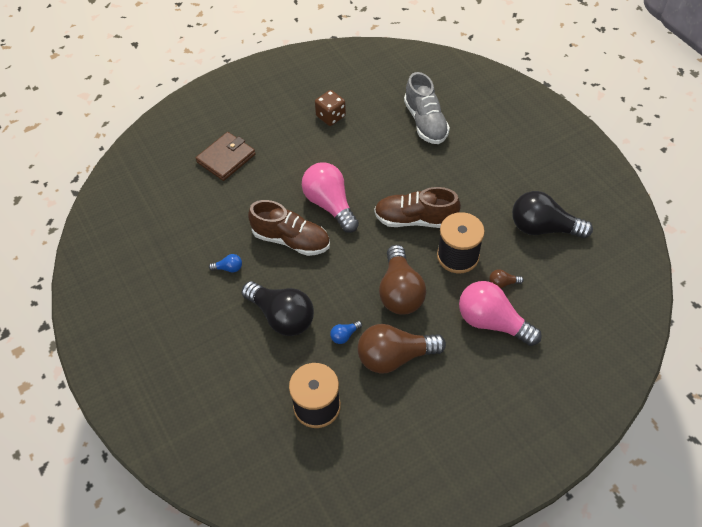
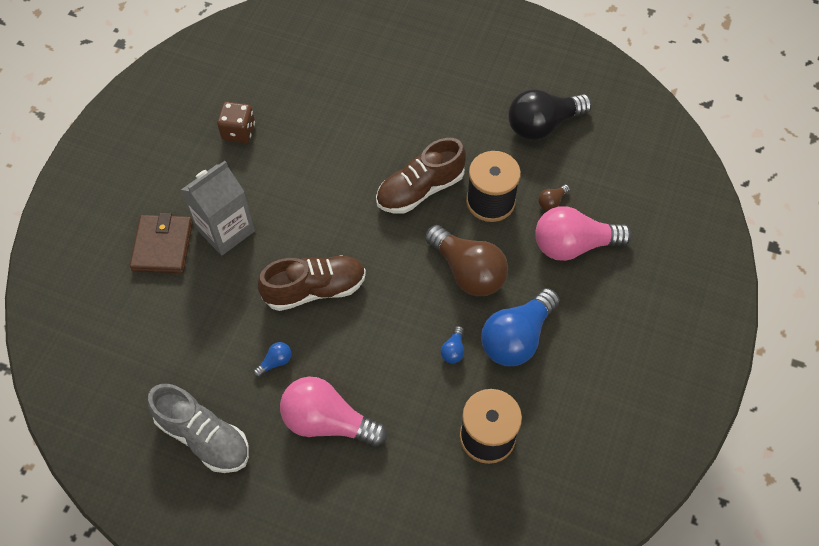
camera: 40 degrees left, 5 degrees up
black light bulb [241,281,314,336] -> none
pink light bulb [302,163,359,233] -> pink light bulb moved to [280,377,387,447]
brown light bulb [357,324,446,374] -> blue light bulb [481,288,559,366]
grey shoe [404,72,450,144] -> grey shoe moved to [148,384,249,473]
none -> grey carton [181,161,255,255]

